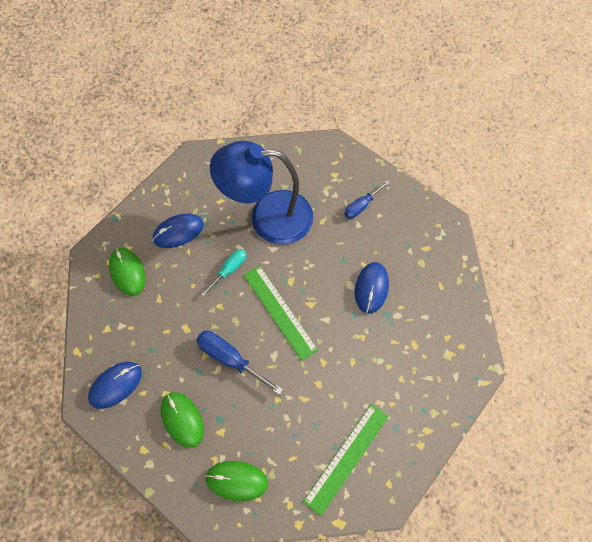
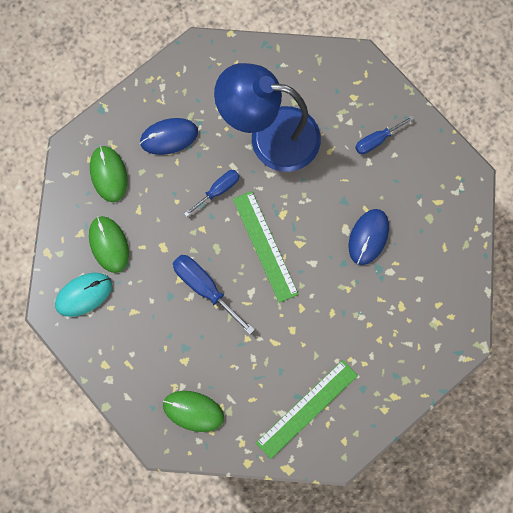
camera: 10 degrees right, 10 degrees up
blue mouse [88,362,142,409] -> turquoise mouse [55,273,112,317]
green mouse [161,392,204,448] -> green mouse moved to [89,216,129,273]
turquoise screwdriver [201,249,246,297] -> blue screwdriver [184,170,240,217]

